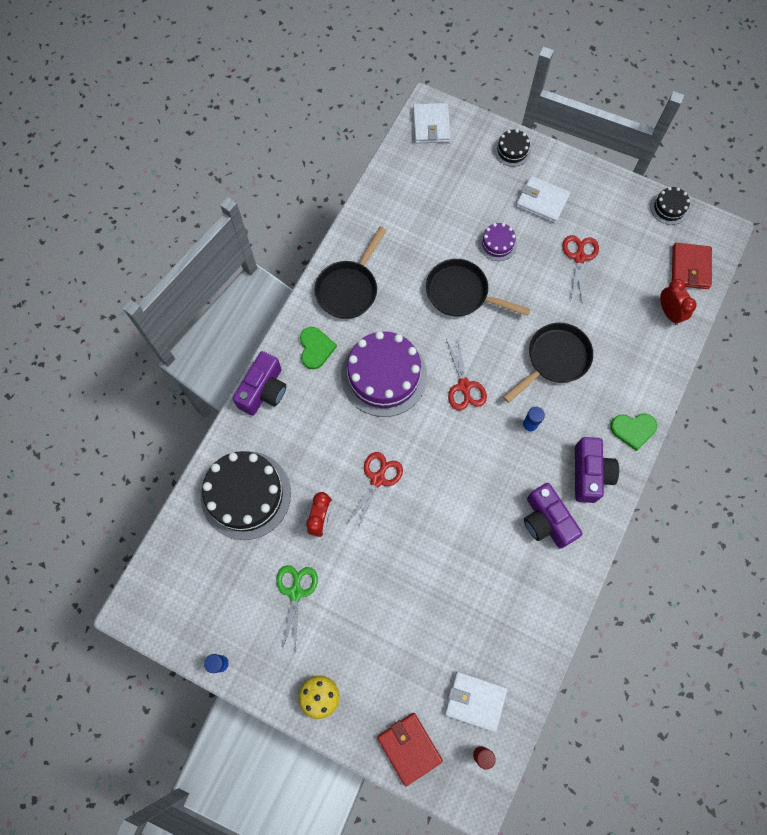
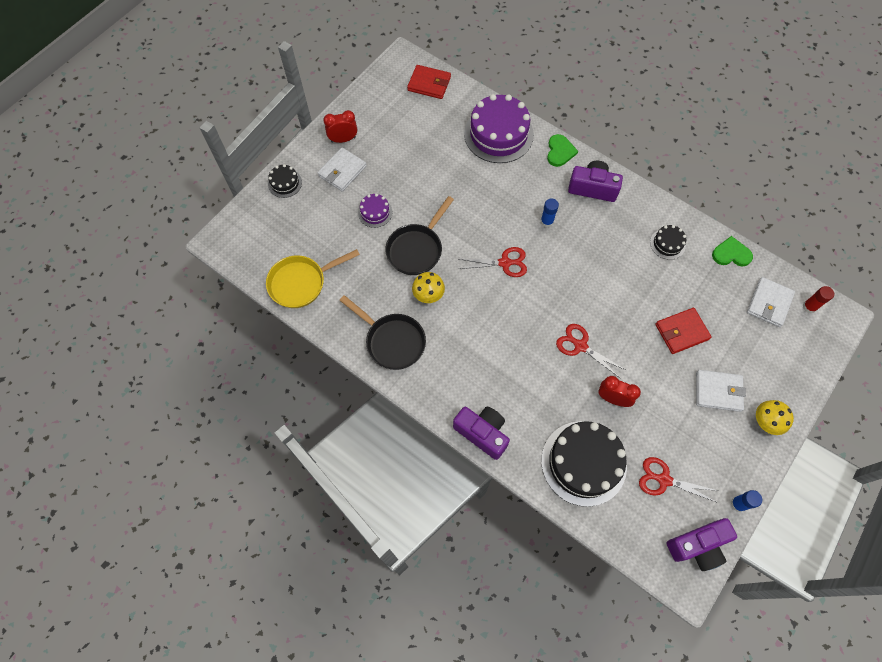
camera: 80 degrees left, 5 degrees down
green scissors [276,565,318,650] -> none
green heart [300,327,337,369] -> green heart moved to [712,236,753,266]
purple cake [341,331,427,417] -> purple cake moved to [464,94,534,163]
red wallet [377,713,443,787] -> red wallet moved to [655,308,712,354]
white wallet [413,103,451,143] -> white wallet moved to [696,370,746,412]
black pan [503,323,593,403] -> none
purple camera [524,483,582,549] -> purple camera moved to [667,518,737,571]
red scissors [562,235,599,301] -> red scissors moved to [639,457,718,502]
black cake [650,187,690,225] -> black cake moved to [650,225,687,260]
red clock [660,279,697,325] -> red clock moved to [323,110,357,143]
none -> yellow pan [266,249,360,308]
none -> yellow mushroom [412,272,445,303]

